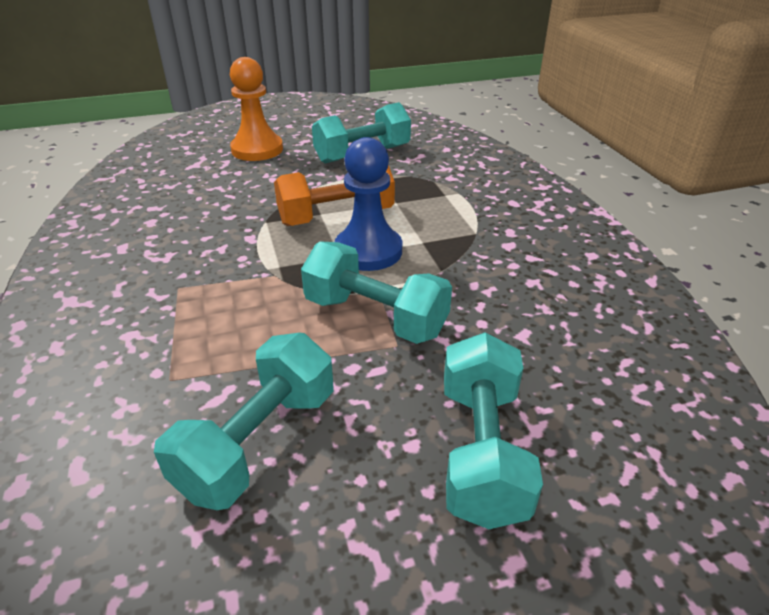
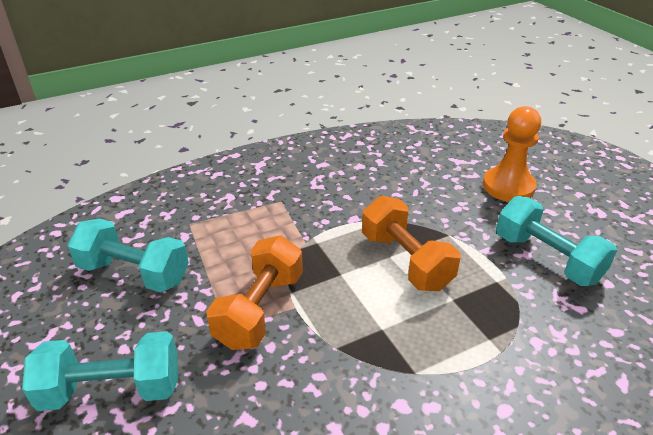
camera: 80 degrees right, 0 degrees up
turquoise dumbbell [301,241,452,344] -> orange dumbbell [206,236,303,350]
blue pawn [335,137,402,271] -> none

